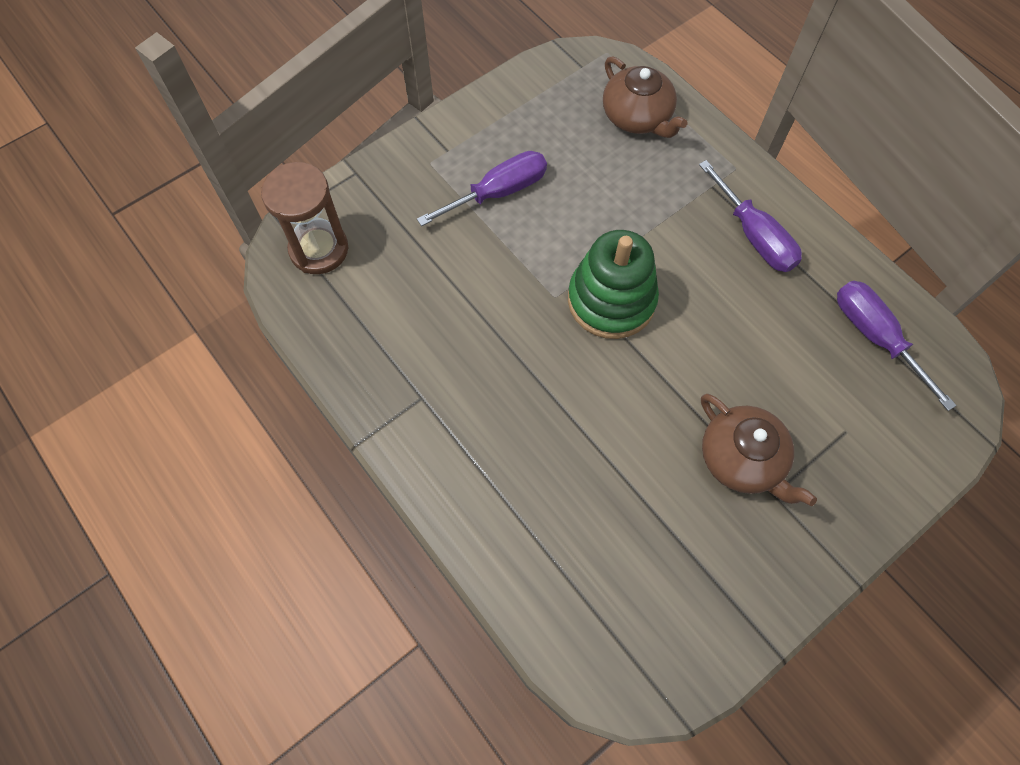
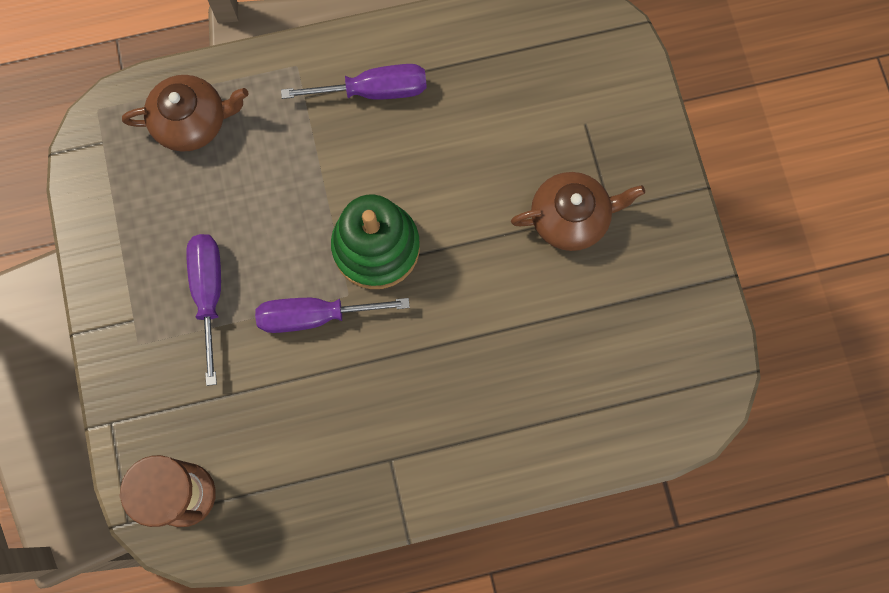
camera: 65 degrees left, 10 degrees up
purple screwdriver [837,281,957,411] -> purple screwdriver moved to [255,298,410,333]

